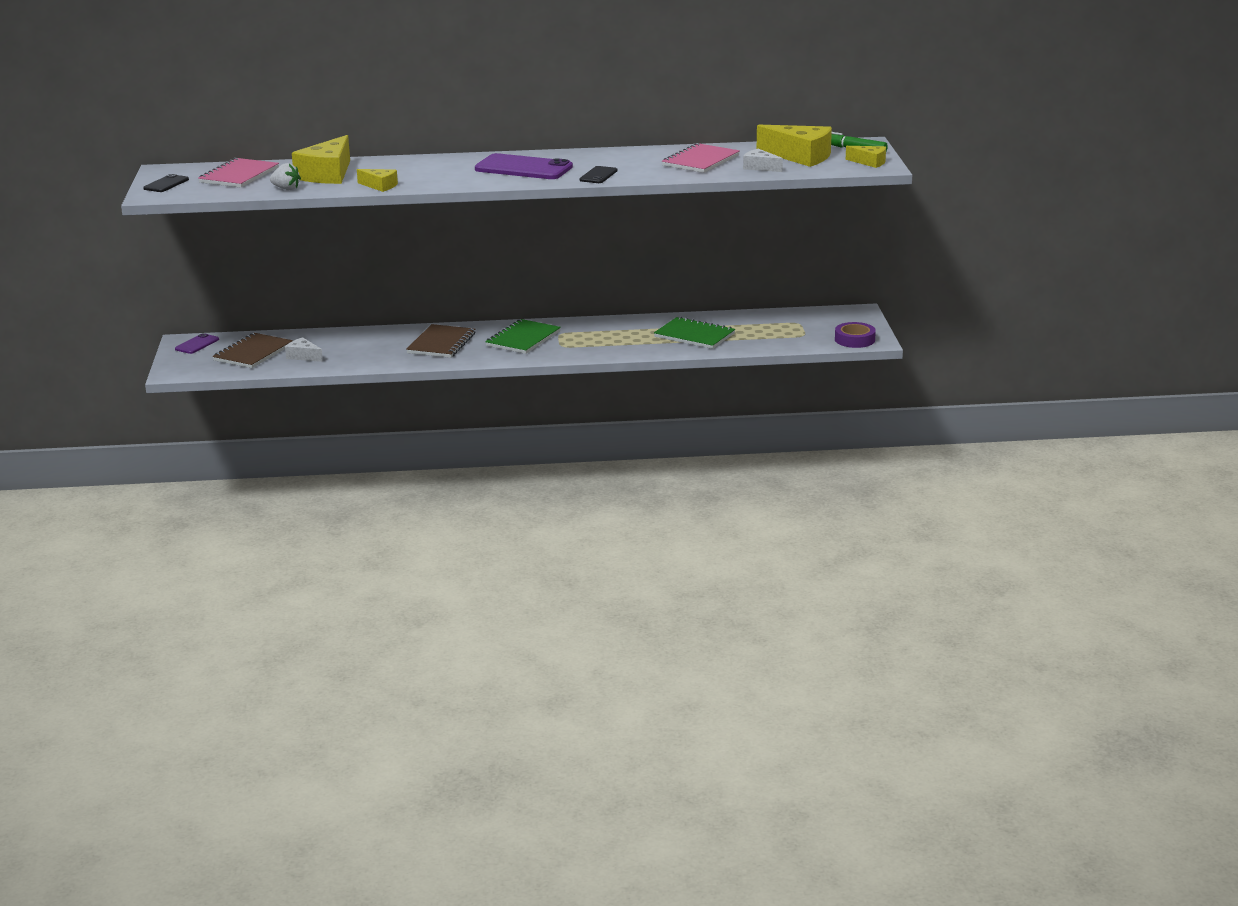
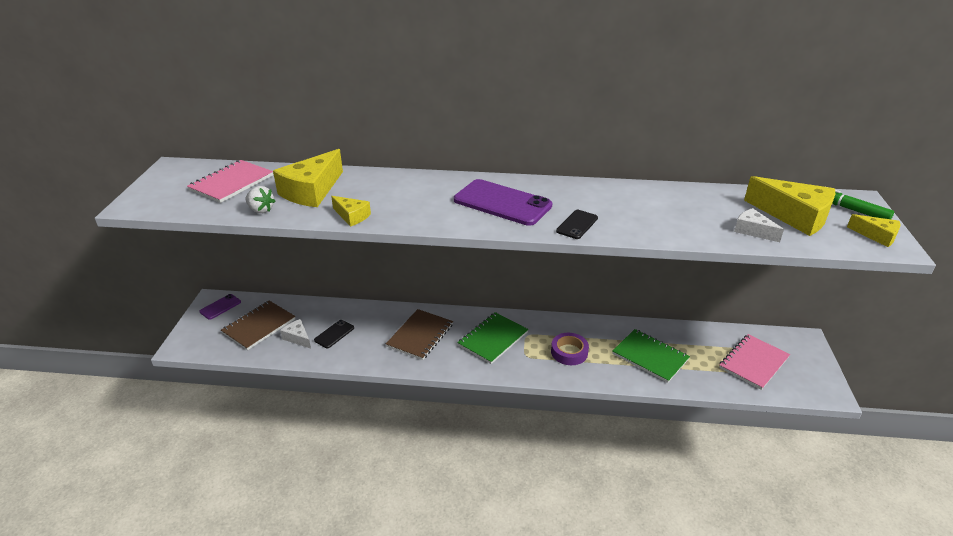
camera: 10 degrees right, 10 degrees up
black phone [143,174,189,192] -> black phone moved to [314,320,354,348]
pink notebook [662,143,740,173] -> pink notebook moved to [719,334,790,390]
purple tape [835,322,876,348] -> purple tape moved to [551,333,589,365]

